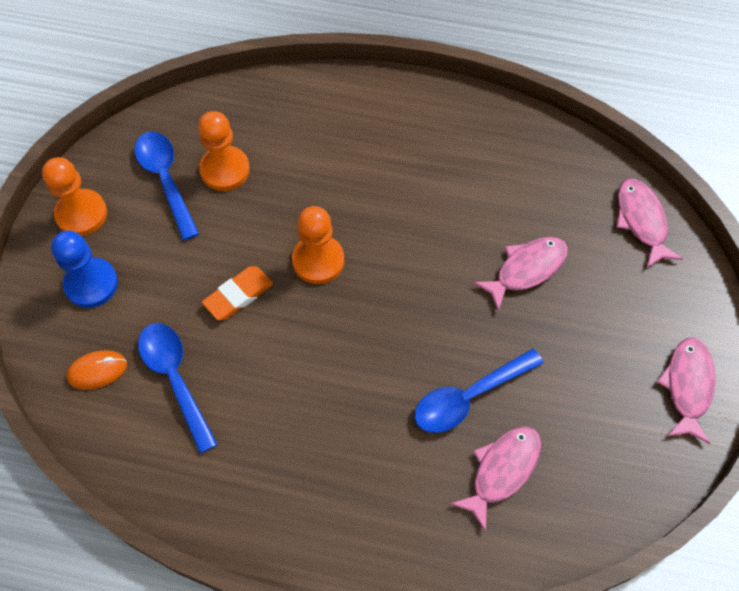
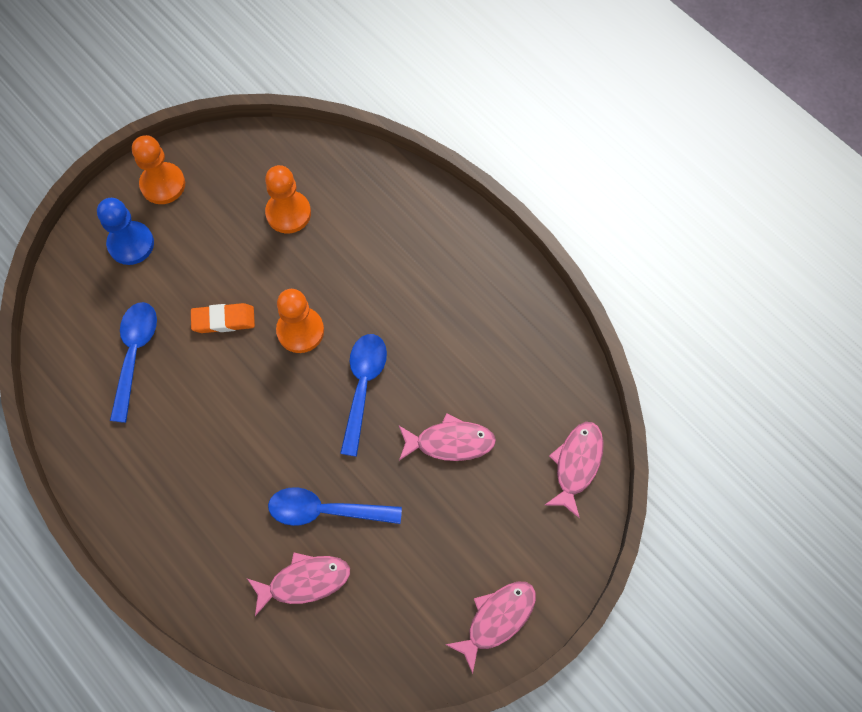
camera: 35 degrees right, 5 degrees up
orange mouse [67,350,127,390] -> none
blue spoon [135,131,199,240] -> blue spoon moved to [340,334,387,457]

